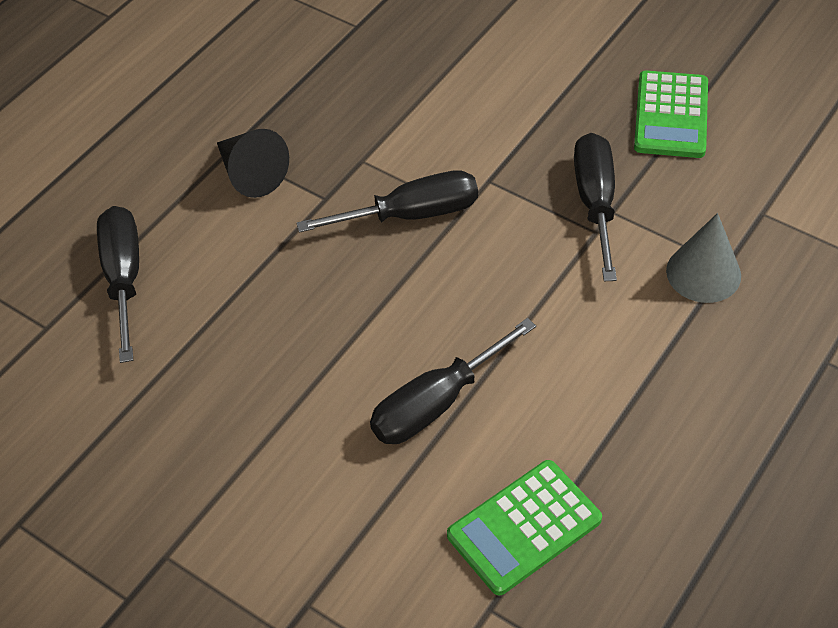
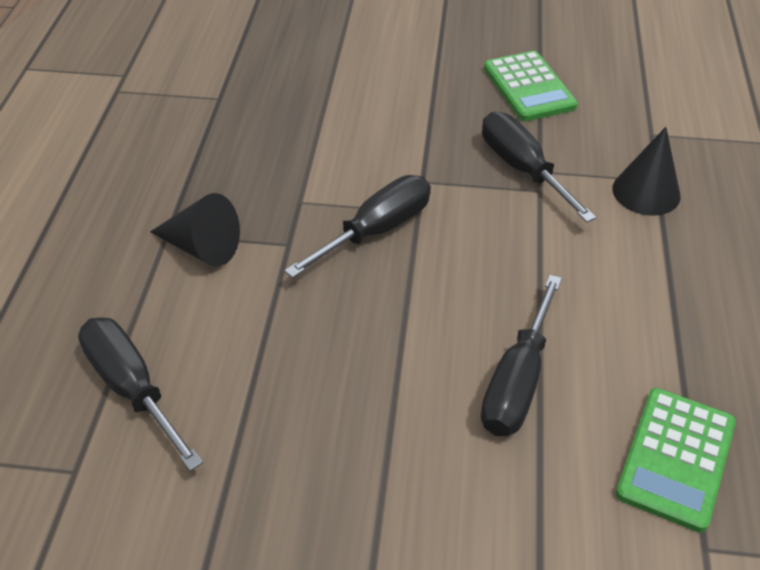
camera: 30 degrees left, 5 degrees down
grey cone [666,213,741,303] -> black cone [613,127,681,216]

